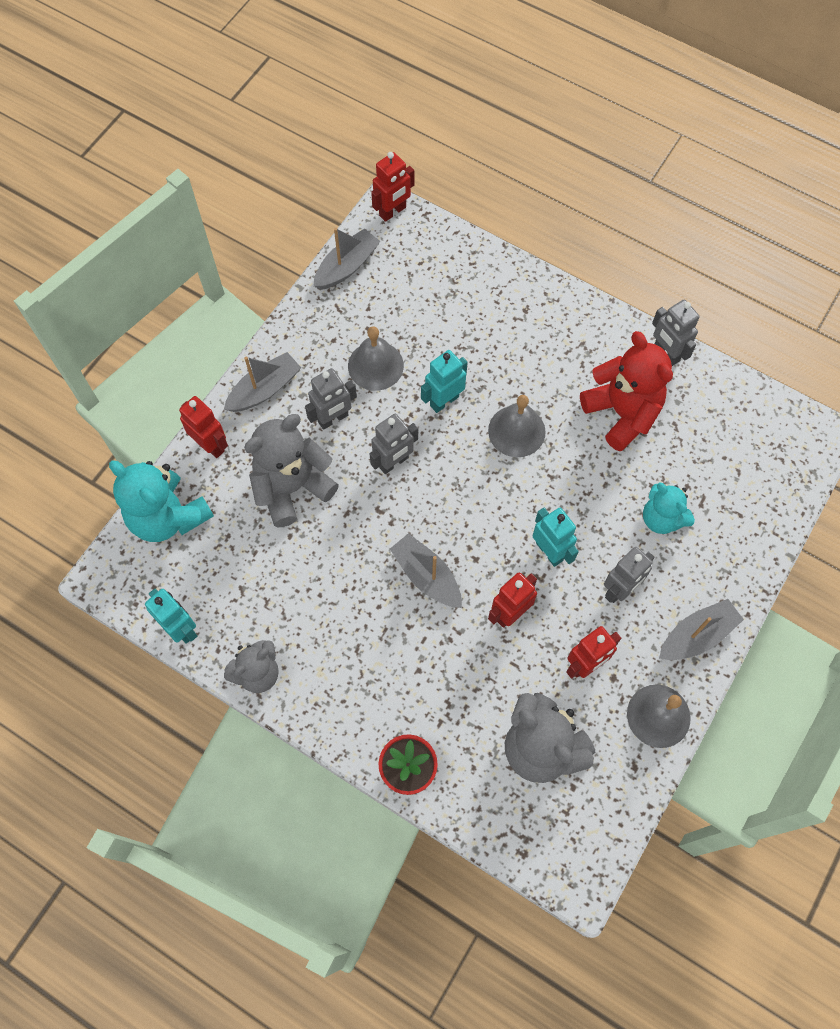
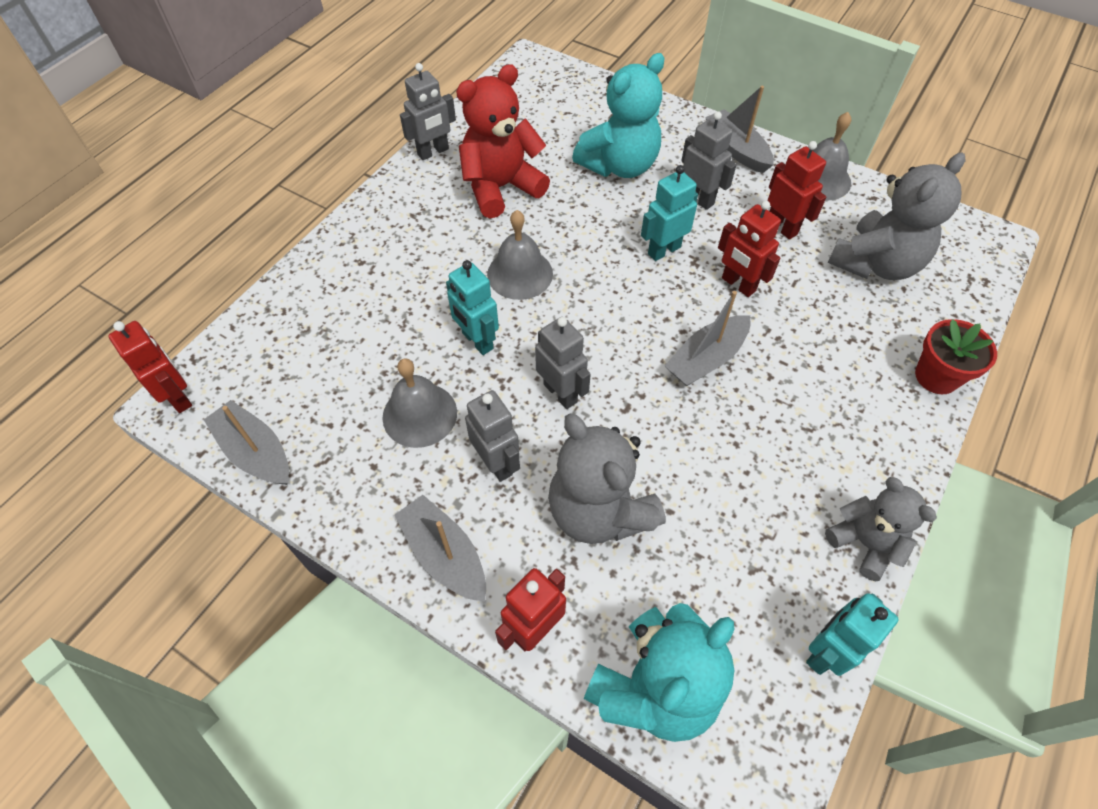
camera: 90 degrees left, 10 degrees down
turquoise teddy bear [643,482,695,534] -> turquoise teddy bear [572,53,665,178], size x1.59

